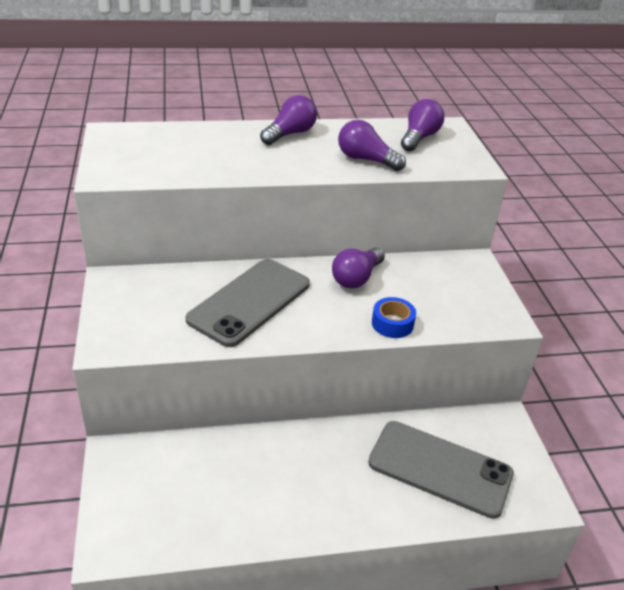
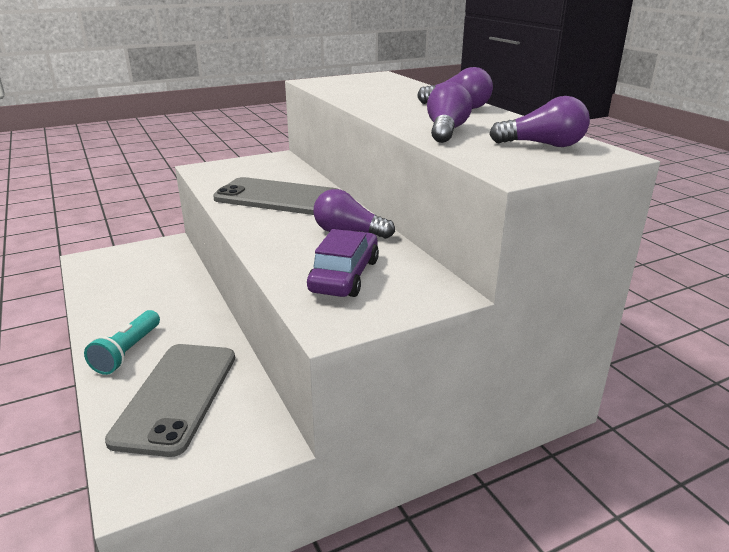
camera: 75 degrees right, 10 degrees down
blue tape [372,297,416,338] -> none
none -> turquoise flashlight [84,310,160,375]
none -> purple car [307,229,379,297]

